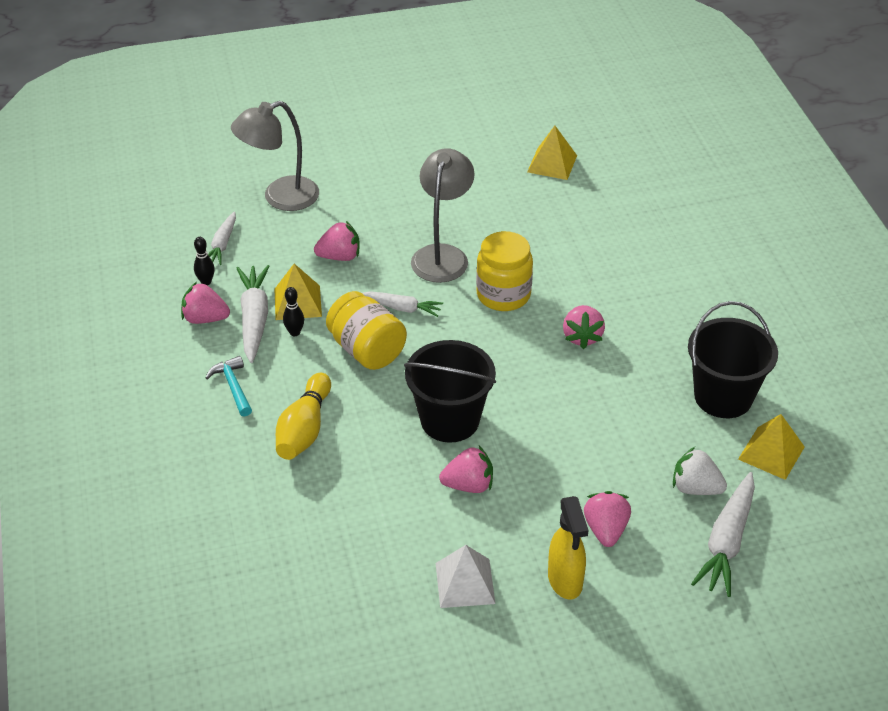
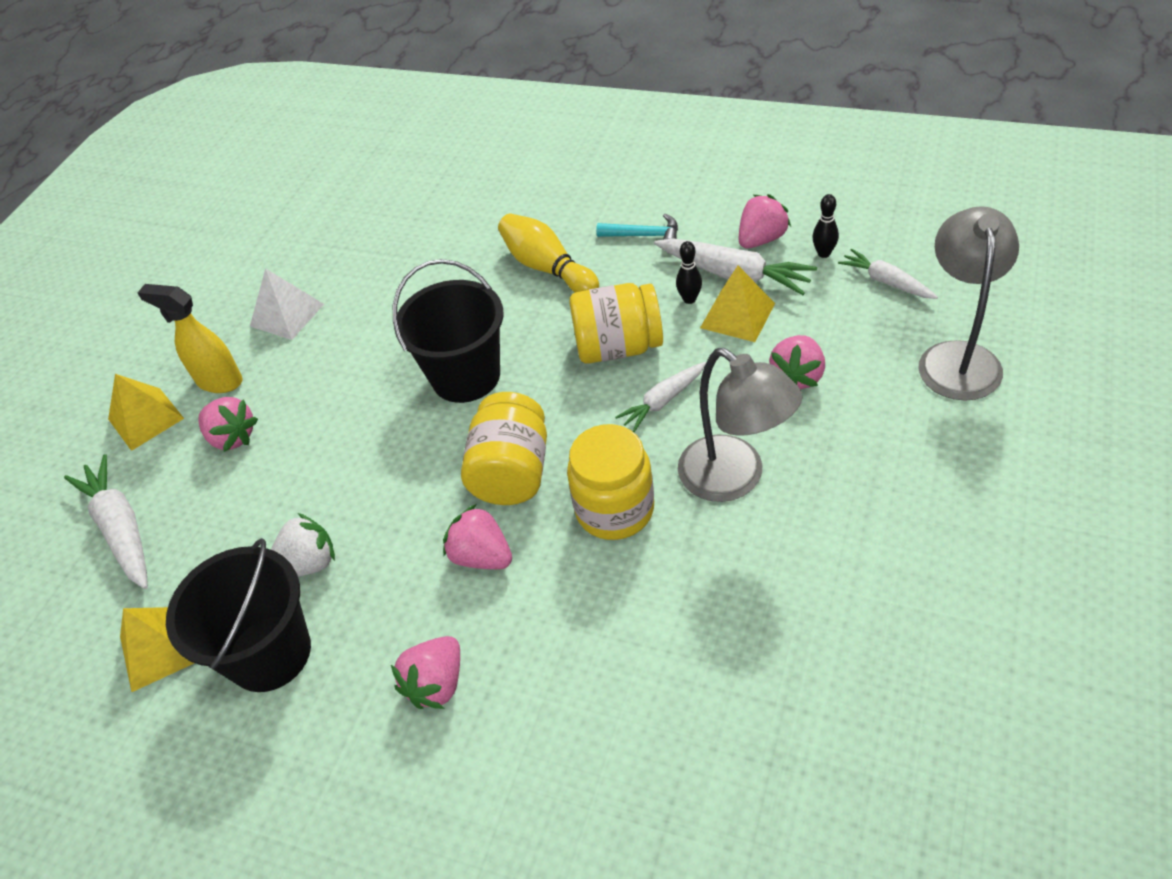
camera: 130 degrees right, 5 degrees up
pink strawberry [439,446,493,493] -> pink strawberry moved to [391,636,460,709]
yellow pyramid [527,126,577,180] -> yellow pyramid moved to [108,374,184,451]
white strawberry [673,447,727,495] -> white strawberry moved to [271,513,335,577]
none -> yellow jar [461,392,547,505]

